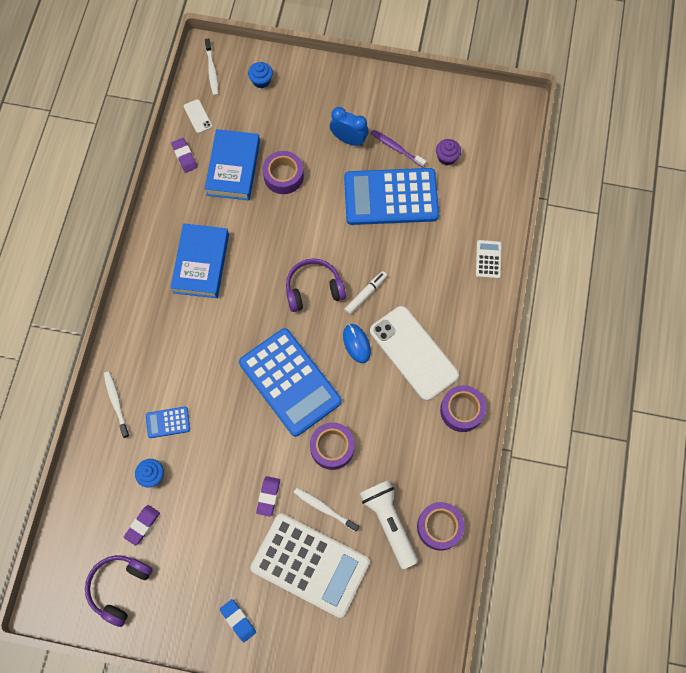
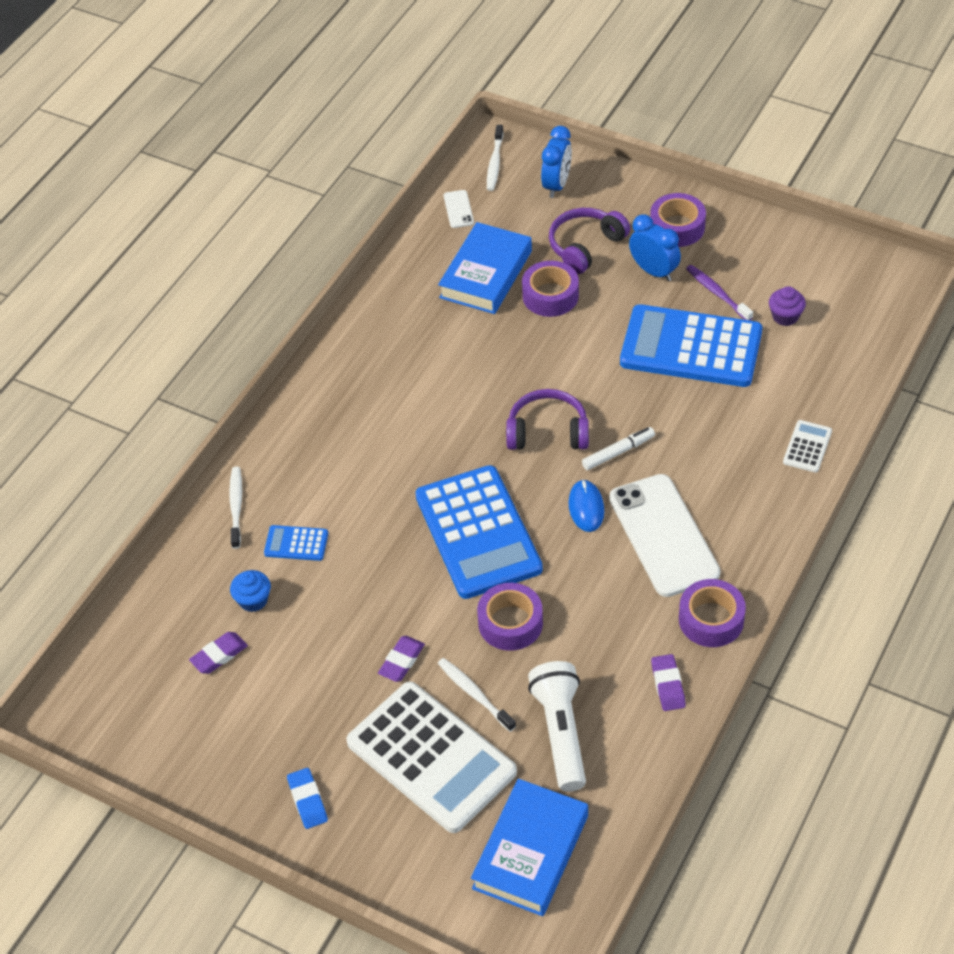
camera: 20 degrees right, 20 degrees down
purple headphones [85,555,153,627] -> purple headphones moved to [549,208,630,274]
blue book [170,223,229,298] -> blue book moved to [471,779,588,916]
purple eraser [171,138,197,173] -> purple eraser moved to [651,654,686,711]
blue cupcake [248,62,273,88] -> blue clock [541,126,572,198]
purple tape [417,502,465,551] -> purple tape moved to [650,193,706,247]

